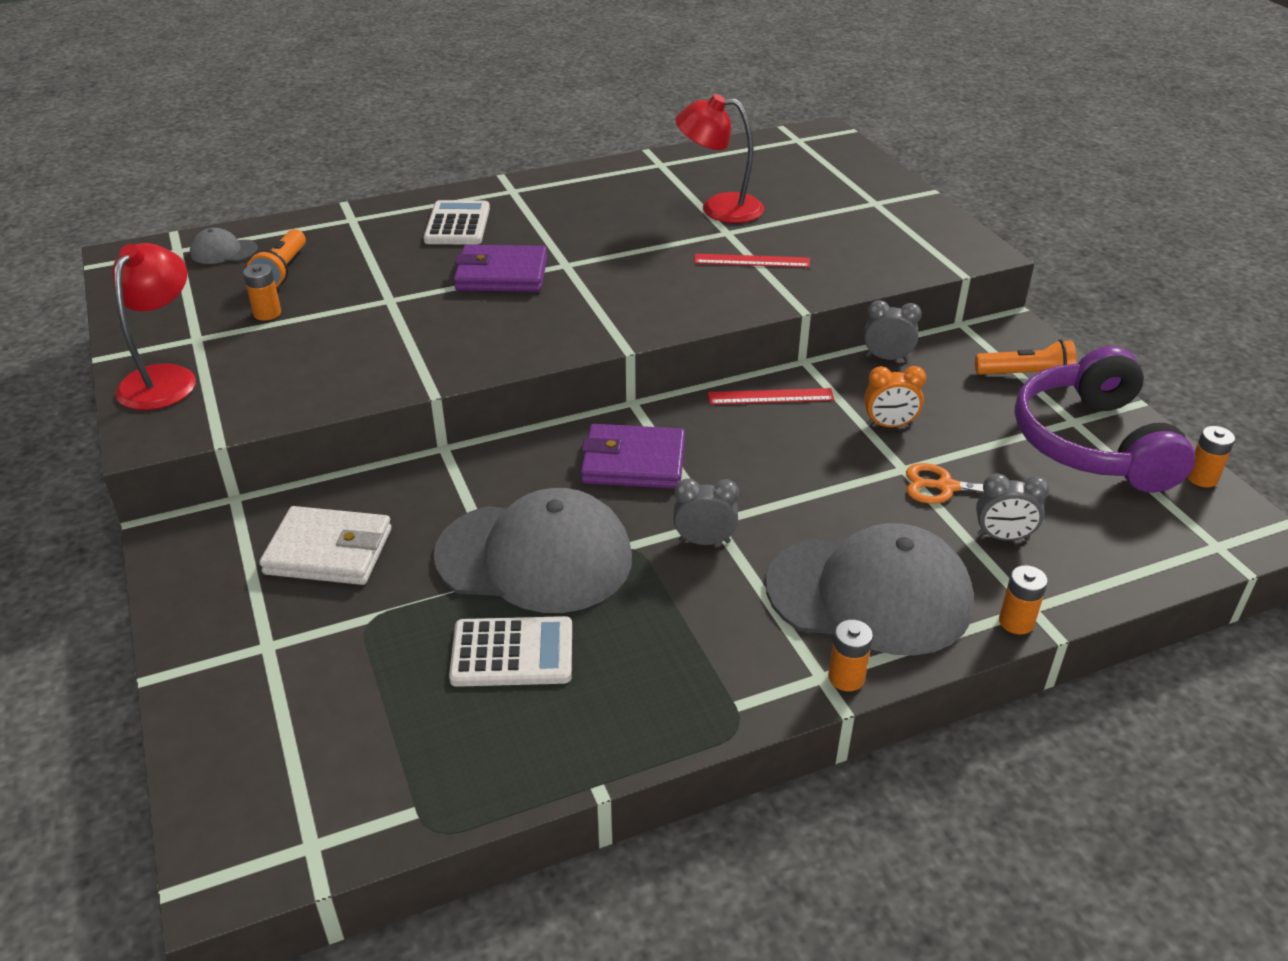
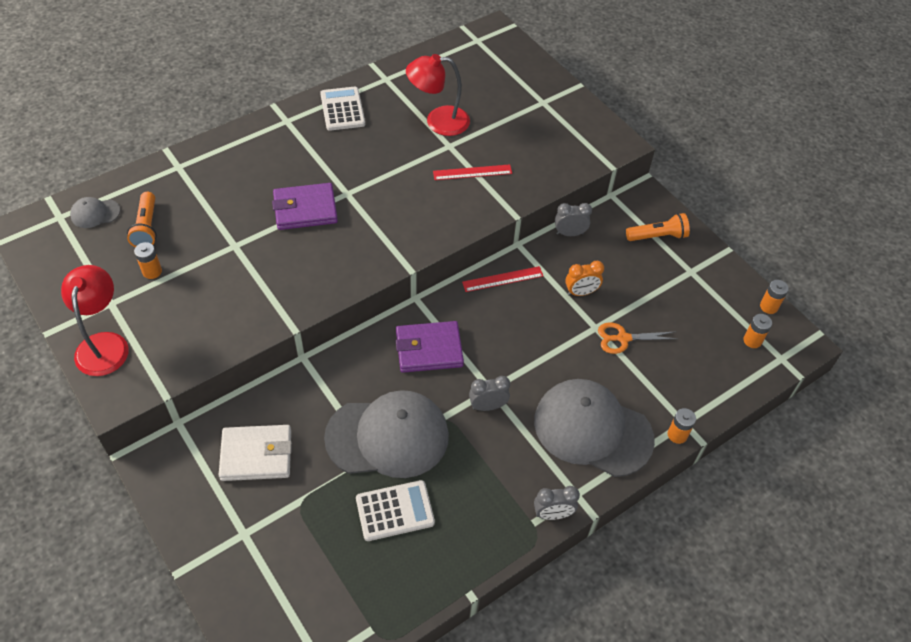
camera: 15 degrees left, 15 degrees up
white calculator [424,200,490,245] -> white calculator moved to [320,87,365,131]
grey cap [766,523,974,656] -> grey cap turned 150 degrees counterclockwise [534,379,655,477]
orange battery [828,619,873,691] -> orange battery moved to [743,314,772,348]
grey clock [976,473,1049,541] -> grey clock moved to [534,486,580,520]
purple headphones [1014,346,1195,493] -> none

